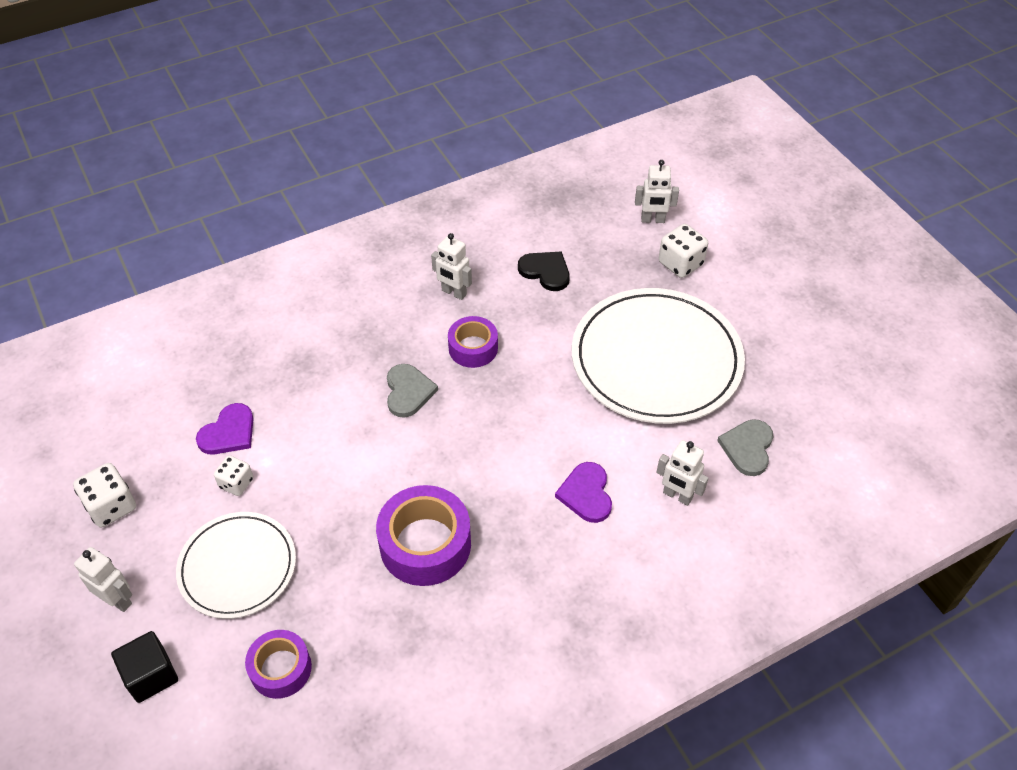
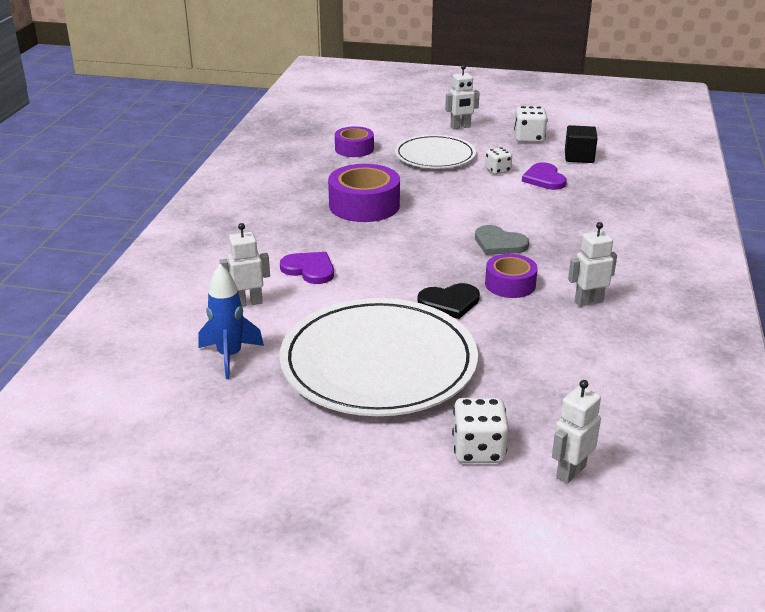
camera: 130 degrees right, 20 degrees down
black cube [111,631,178,703] -> black cube moved to [565,125,598,163]
black heart [518,251,570,291] -> black heart moved to [418,283,480,319]
grey heart [717,419,773,476] -> blue rocket [199,264,264,379]

